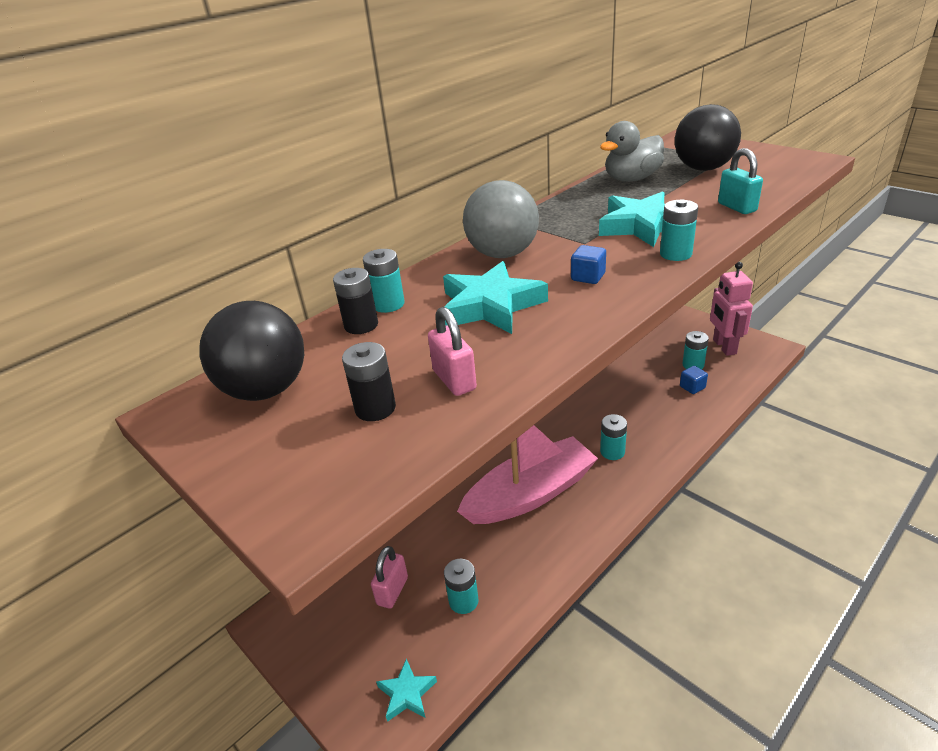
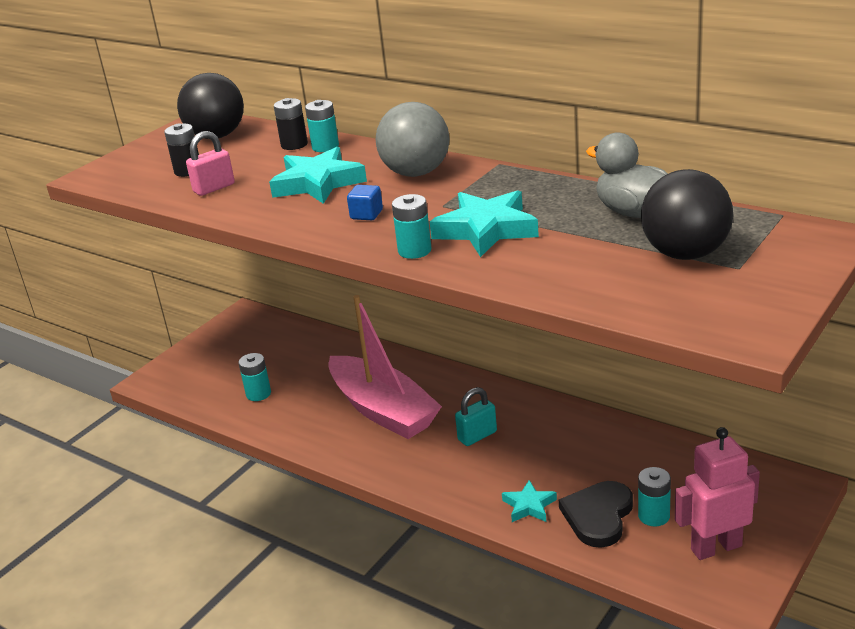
camera: 80 degrees right, 5 degrees down
pink padlock [371,546,408,608] -> none
turquoise star [376,658,437,722] -> turquoise star moved to [502,480,557,522]
turquoise battery [600,414,627,460] -> none
blue cube [680,366,708,394] -> black heart [559,481,633,548]
turquoise padlock [718,148,763,214] -> turquoise padlock moved to [455,387,497,446]

